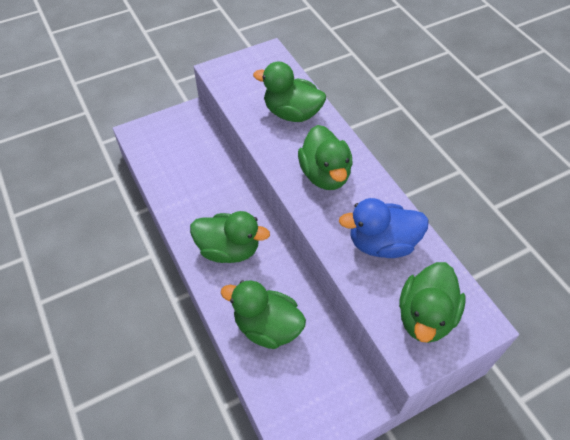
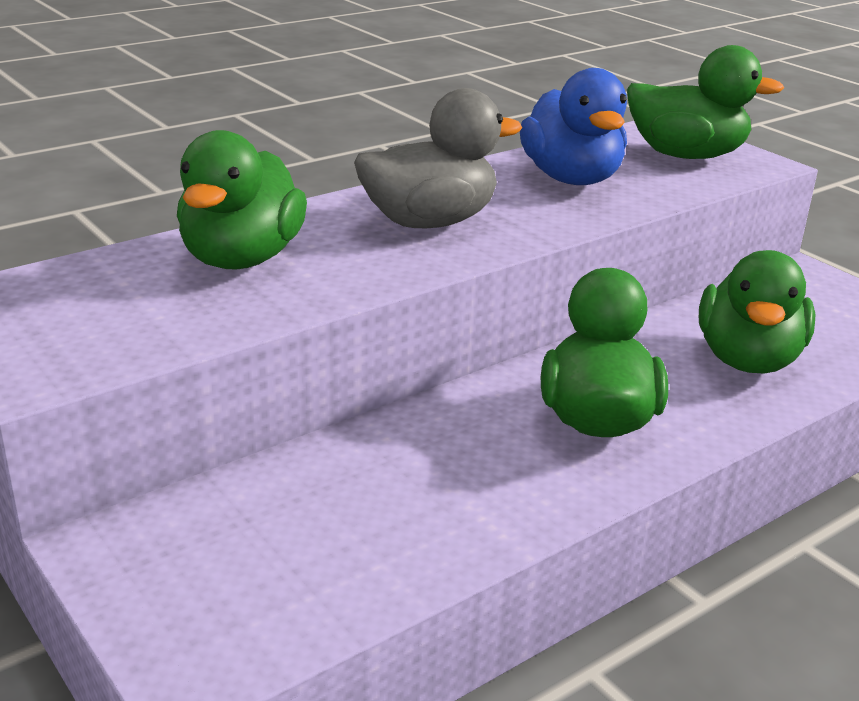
camera: 100 degrees left, 25 degrees down
green duck [298,125,353,190] -> grey duck [354,88,522,228]

